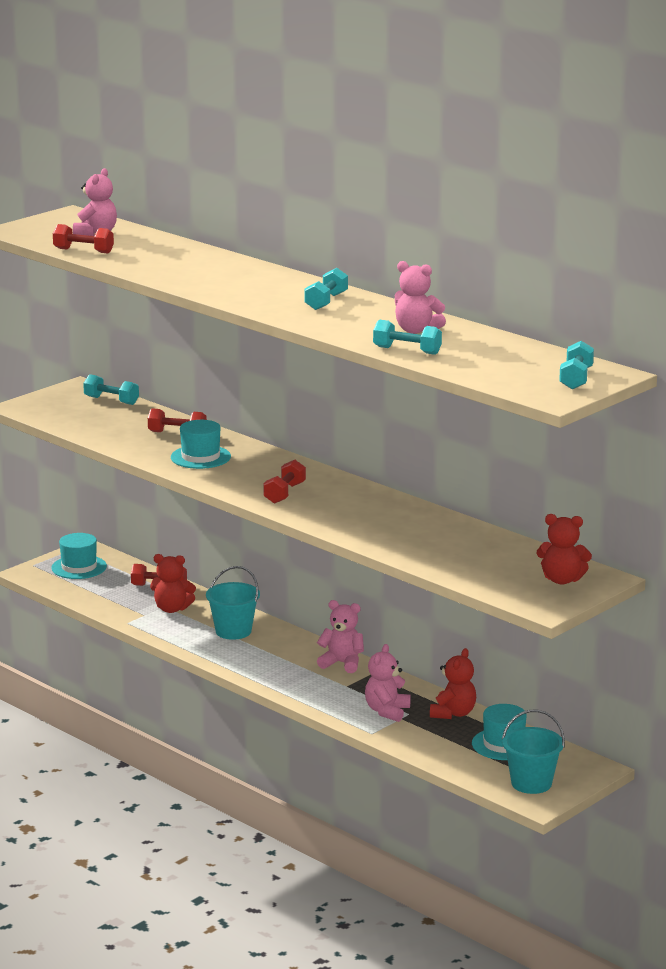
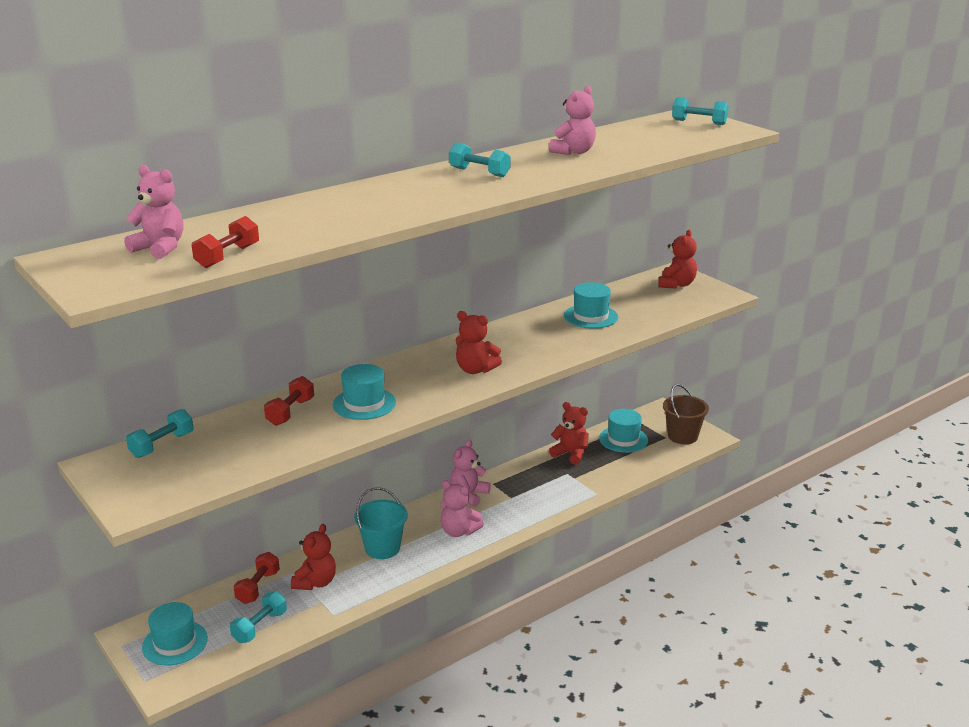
camera: 80 degrees left, 5 degrees up
red dumbbell [263,460,306,504] -> red teddy bear [456,311,502,374]
pink teddy bear [365,644,411,722] -> pink teddy bear moved to [440,480,484,537]
turquoise dumbbell [373,320,442,355] -> turquoise dumbbell moved to [230,591,287,643]
turquoise bucket [502,710,565,794] -> brown bucket [663,384,709,444]
none -> turquoise hat [564,282,618,329]

